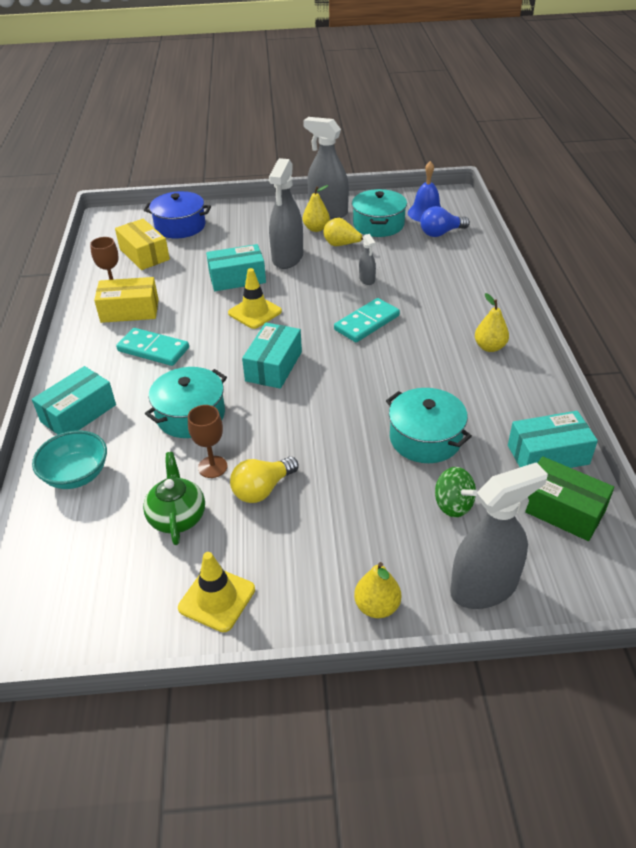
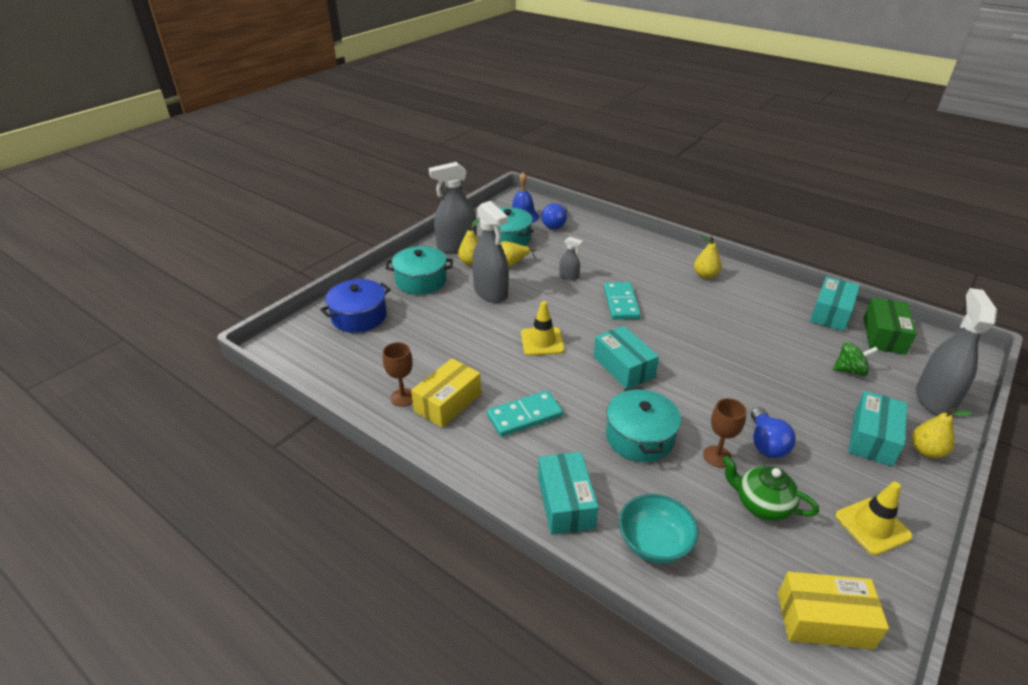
camera: 50 degrees left, 5 degrees down
yellow box [115,219,170,270] -> yellow box moved to [778,571,889,649]
turquoise box [206,244,266,291] -> turquoise box moved to [848,391,908,467]
yellow light bulb [230,457,298,503] -> blue light bulb [751,407,796,458]
turquoise pot [386,388,472,463] -> turquoise pot moved to [385,246,453,294]
green box [525,456,614,541] -> green box turned 60 degrees counterclockwise [864,297,917,355]

